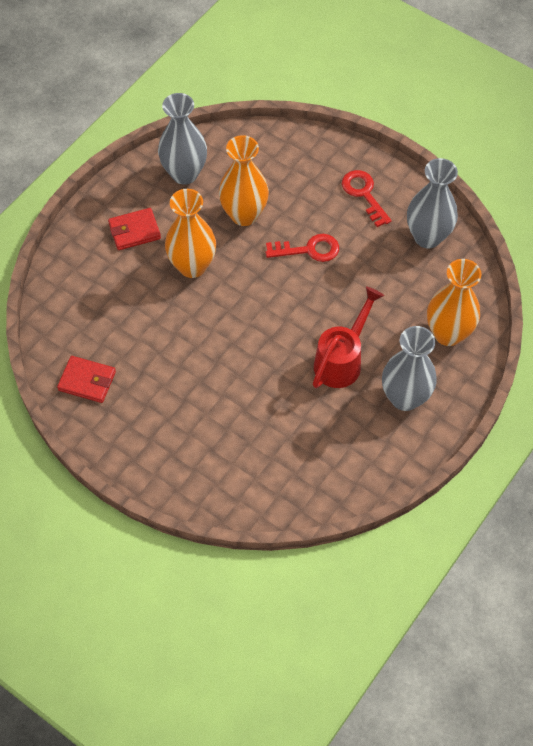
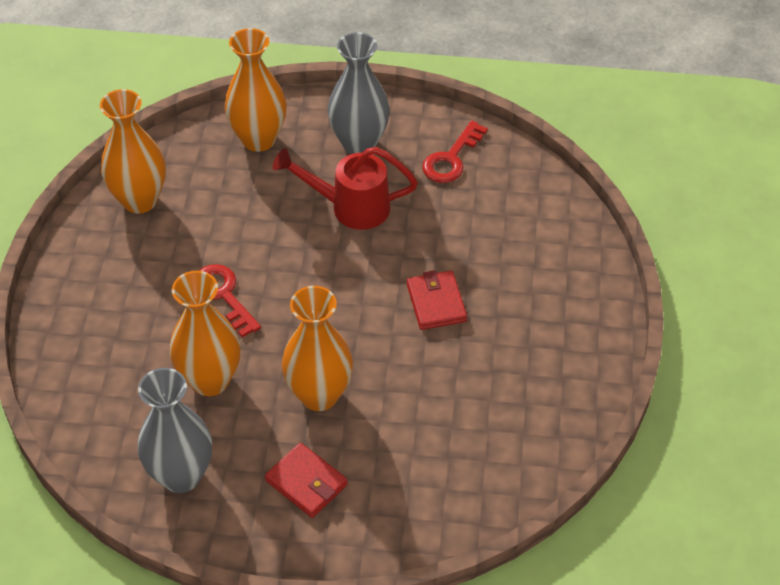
camera: 120 degrees left, 10 degrees down
red wallet [57,356,116,403] -> red wallet moved to [407,270,467,330]
red key [342,170,392,227] -> red key moved to [422,121,488,183]
grey vase [407,158,458,248] -> orange vase [100,89,166,214]

